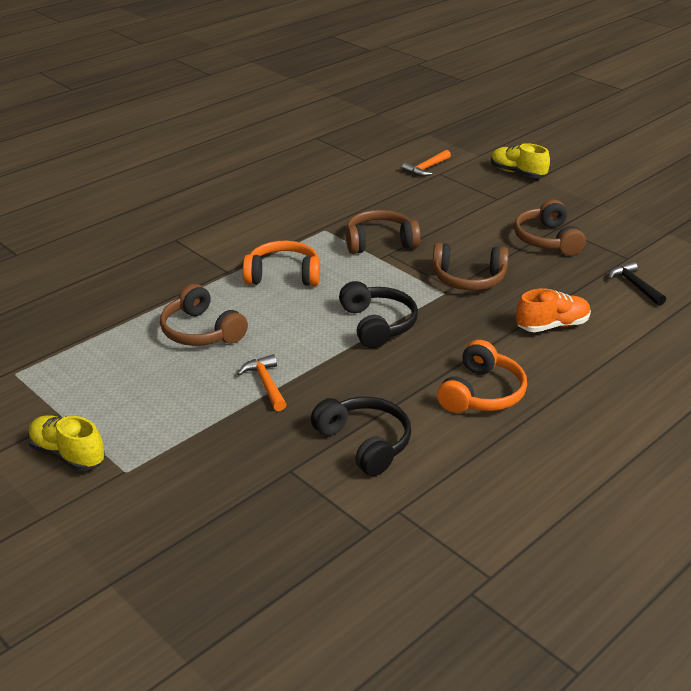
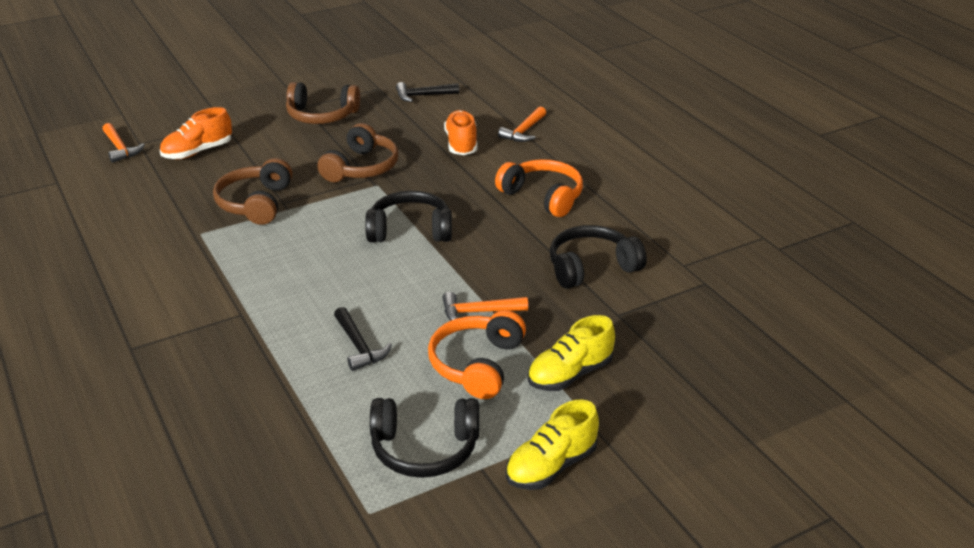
camera: 75 degrees left, 0 degrees up
brown headphones [160,284,248,346] -> black hammer [334,307,392,371]
orange headphones [243,241,320,286] -> orange headphones moved to [428,310,526,399]
yellow shoe [491,143,550,178] -> yellow shoe moved to [528,315,615,391]
none -> orange shoe [160,107,232,159]
none -> black headphones [370,398,479,478]
none -> orange hammer [498,106,546,142]

